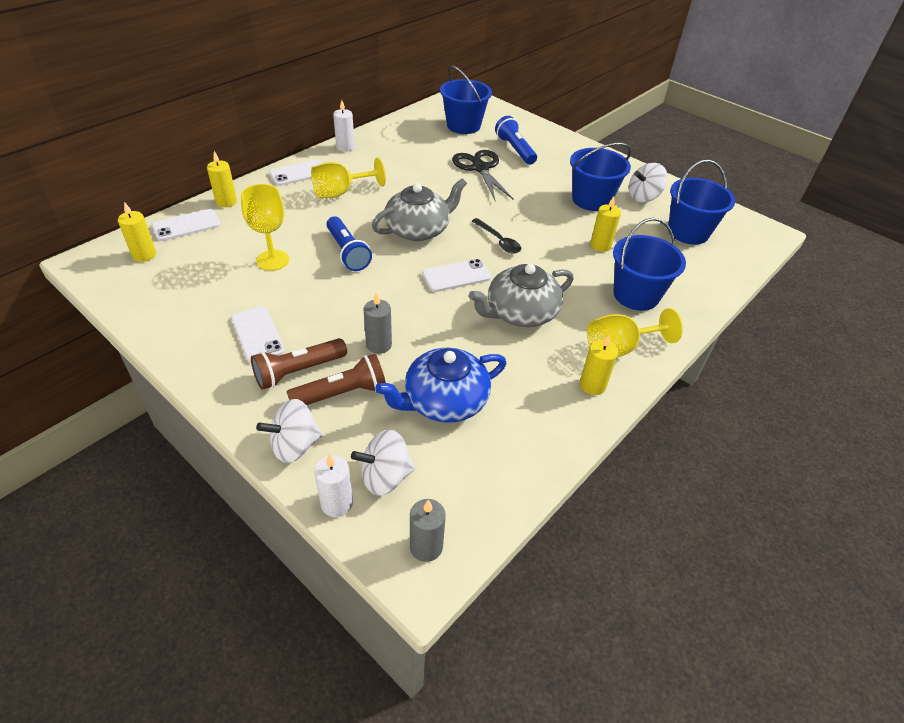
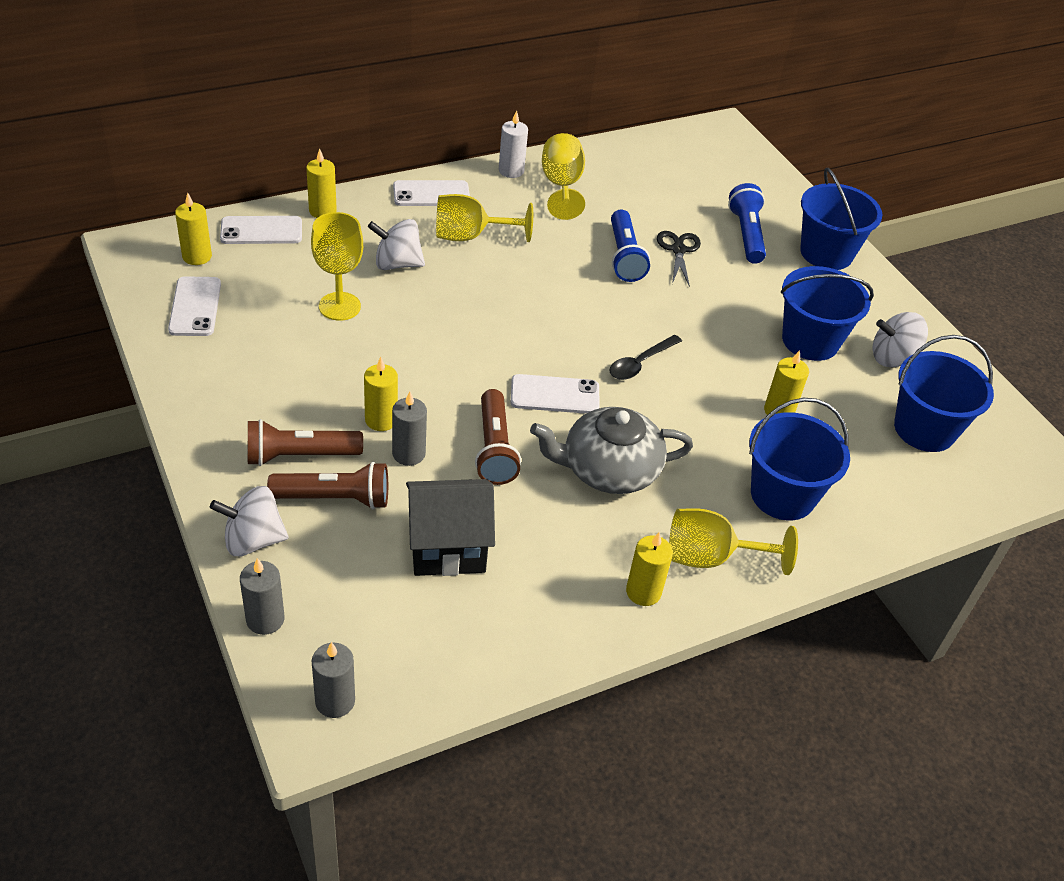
camera: 20 degrees right, 0 degrees up
white phone [231,307,285,363] -> white phone moved to [168,276,221,336]
white candle [314,454,353,517] -> grey candle [240,558,284,635]
blue flashlight [327,216,372,271] -> blue flashlight moved to [611,210,650,282]
white spinning top [351,430,415,496] -> white spinning top moved to [368,219,425,270]
grey teapot [372,178,467,241] -> none
blue teapot [375,348,506,423] -> black house [406,479,495,576]
blue bucket [440,65,492,134] -> blue bucket moved to [800,168,882,270]
black scissors [452,150,514,200] -> black scissors [657,231,701,287], size x0.64
black spoon [472,218,521,254] -> black spoon turned 60 degrees clockwise [609,335,682,380]
none -> yellow candle [364,357,398,431]
none -> brown flashlight [475,389,521,485]
none -> yellow goblet [542,133,585,220]

